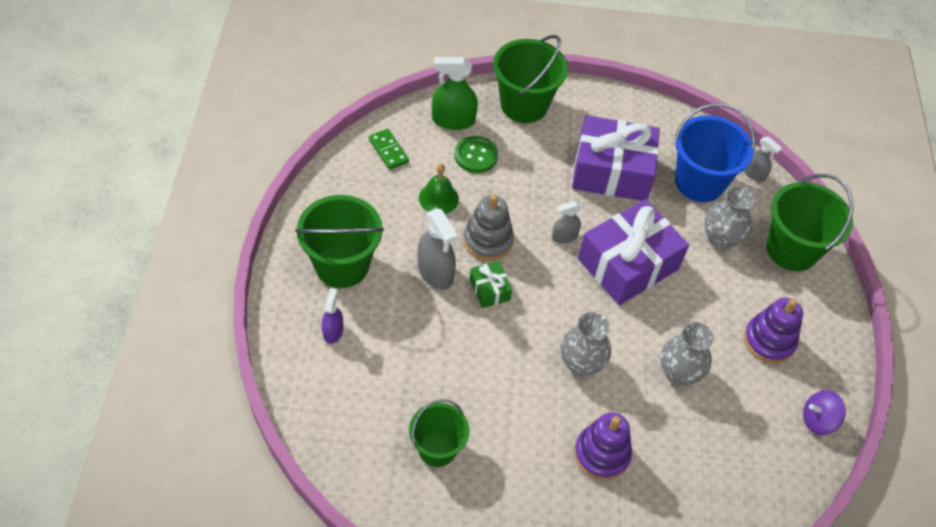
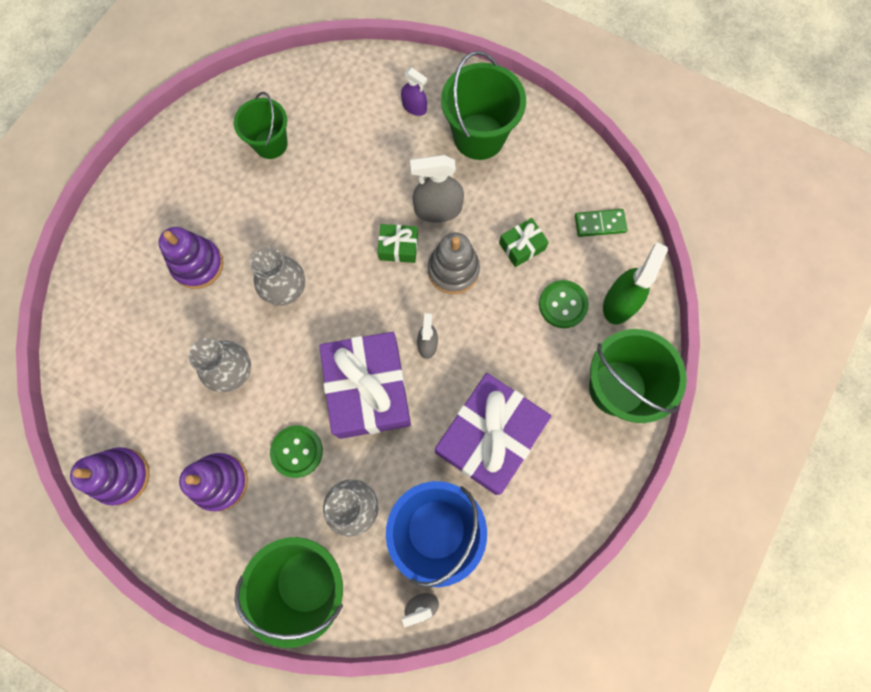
camera: 120 degrees right, 20 degrees up
green bell [419,163,459,214] -> green gift [499,218,549,267]
purple spinning top [803,390,846,435] -> purple stacking toy [70,447,150,506]
none -> green button [270,425,323,478]

